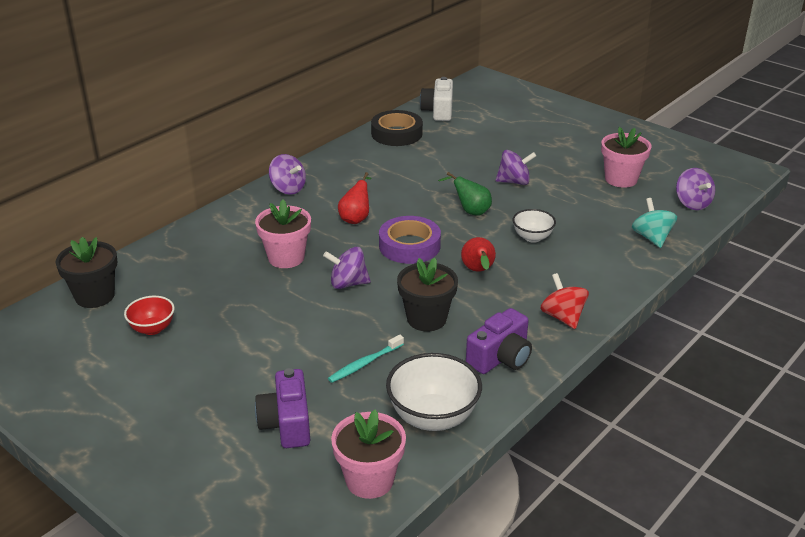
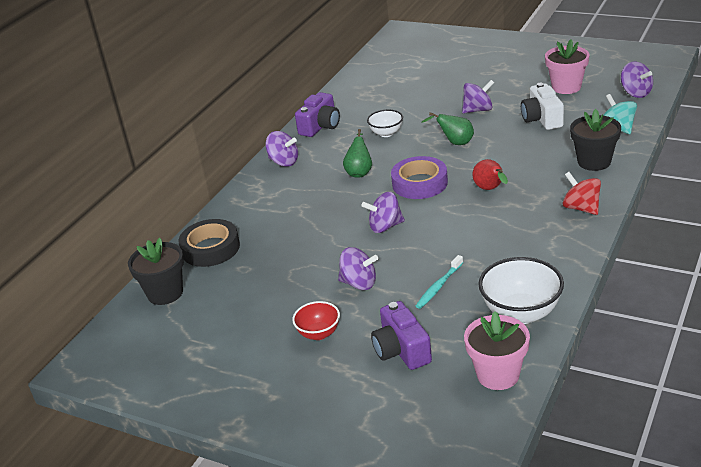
camera: 10 degrees left, 0 degrees up
red bowl [124,296,175,335] -> red bowl moved to [292,301,340,340]
pink flower pot [255,200,311,268] -> none
red pear [338,172,371,224] -> green pear [343,129,372,178]
black tape [371,110,423,146] -> black tape moved to [179,219,240,267]
black flower pot [397,258,458,331] -> black flower pot moved to [570,109,621,171]
white camera [420,77,453,121] -> white camera moved to [521,83,564,130]
purple camera [466,308,532,374] -> purple camera moved to [295,92,340,137]
white bowl [513,209,556,243] -> white bowl moved to [367,110,403,137]
none -> purple spinning top [338,247,378,290]

